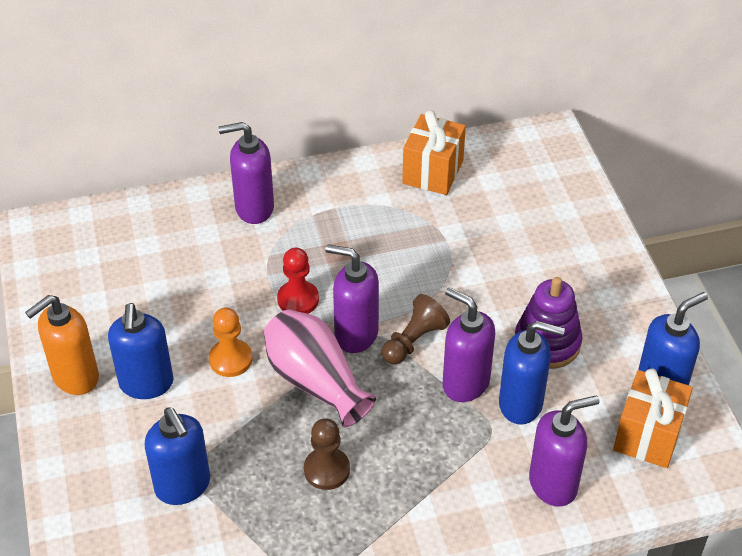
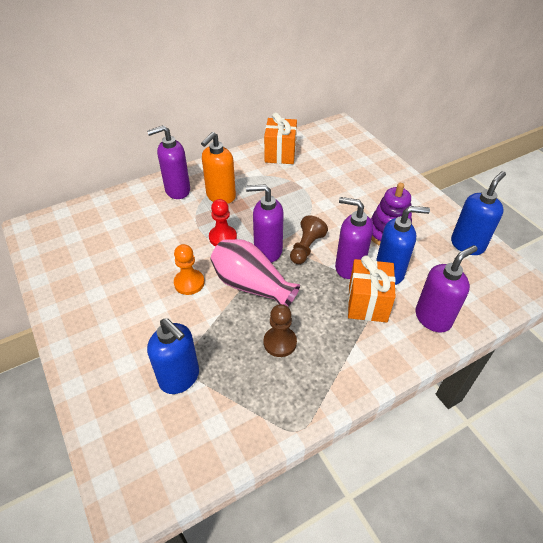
camera: 15 degrees left, 0 degrees up
orange soap dispenser [25,295,99,395] -> orange soap dispenser moved to [201,132,236,204]
blue soap dispenser [108,303,174,399] -> none
orange gift [613,368,693,468] -> orange gift moved to [348,255,396,322]

